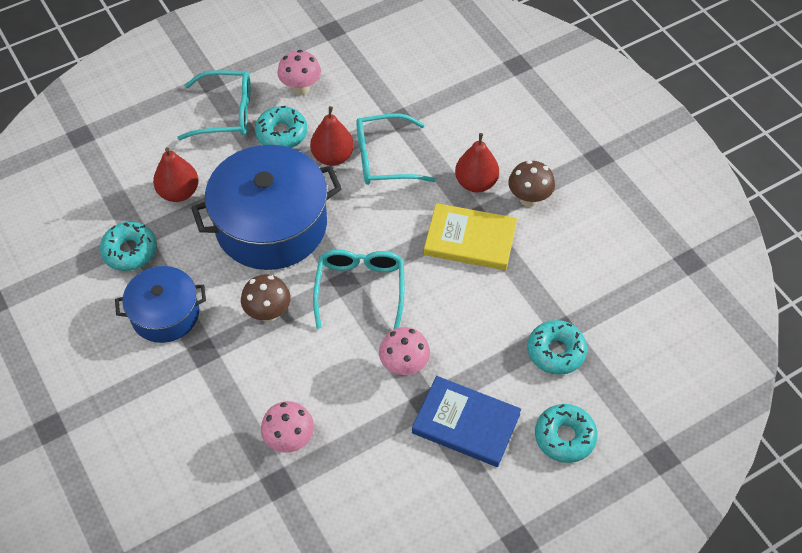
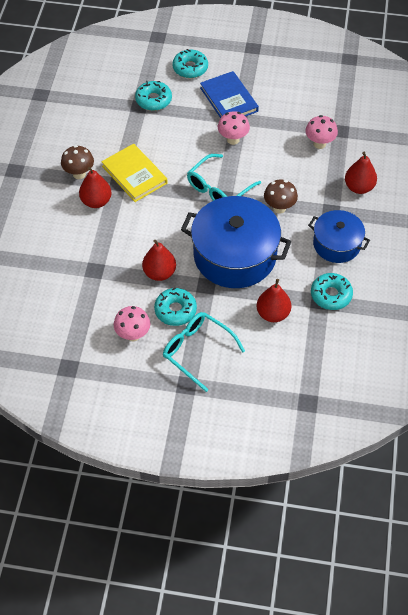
camera: 140 degrees left, 0 degrees up
turquoise glasses [356,113,436,185] -> none
none -> red pear [345,152,377,194]

